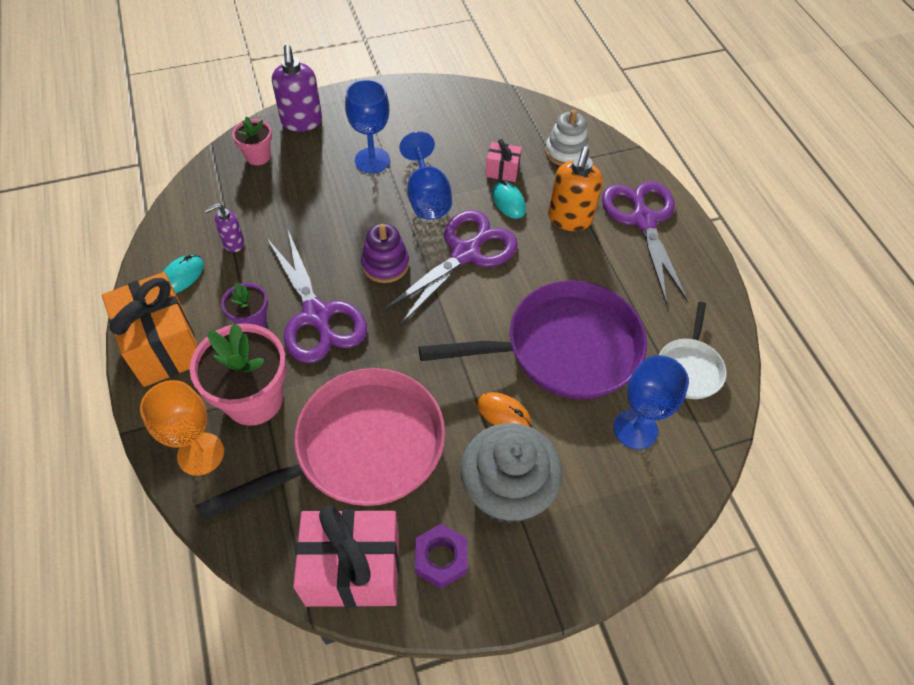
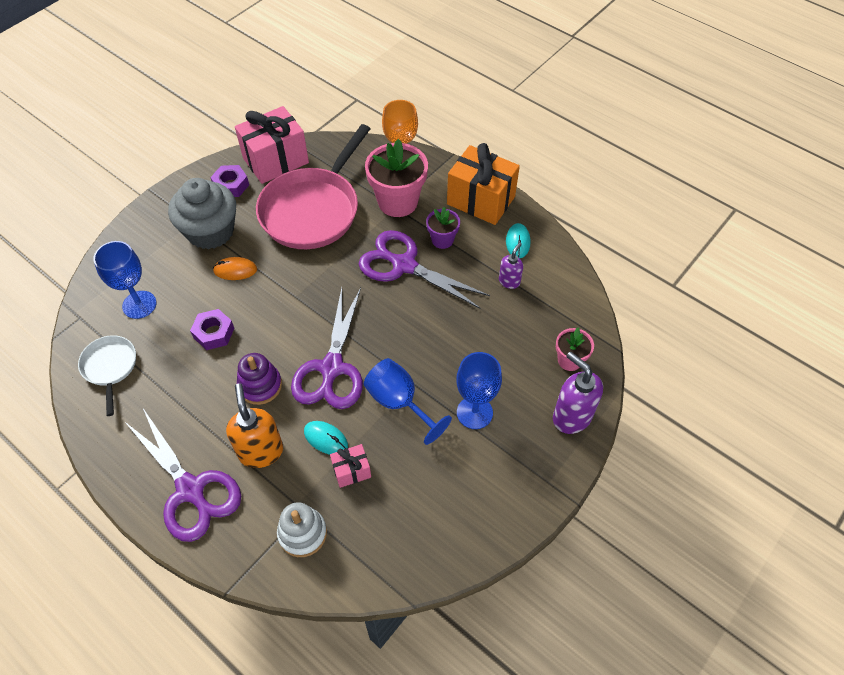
camera: 150 degrees right, 0 degrees up
purple stacking toy [361,223,409,283] -> purple stacking toy moved to [237,353,282,405]
purple pan [419,280,647,400] -> purple nut [190,309,234,350]

